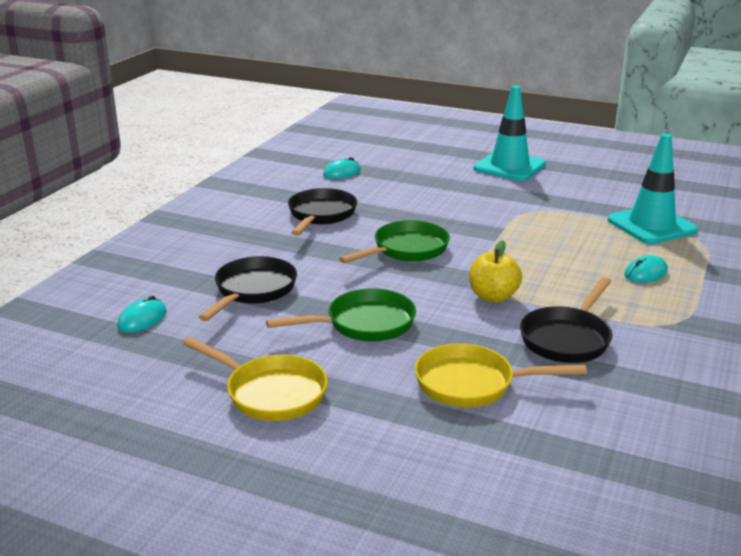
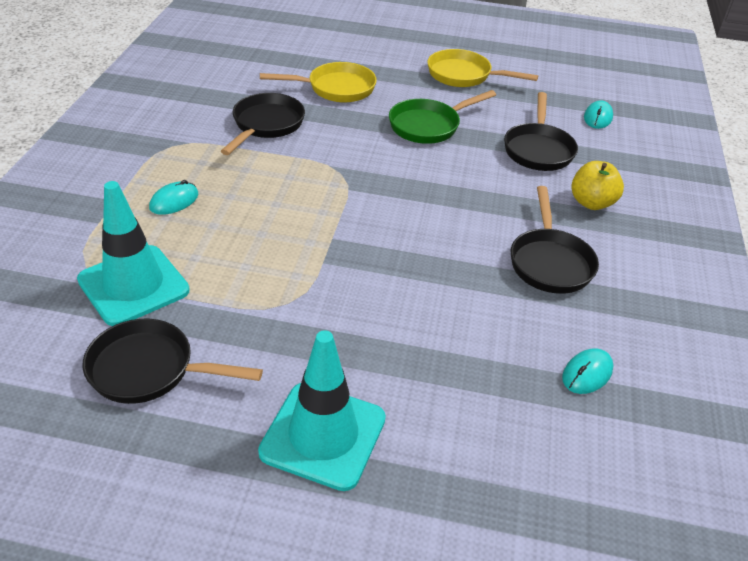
camera: 165 degrees right, 15 degrees up
green pan [339,220,450,263] -> none
yellow apple [469,240,522,303] -> yellow apple moved to [571,161,624,210]
none -> black pan [83,319,263,404]

